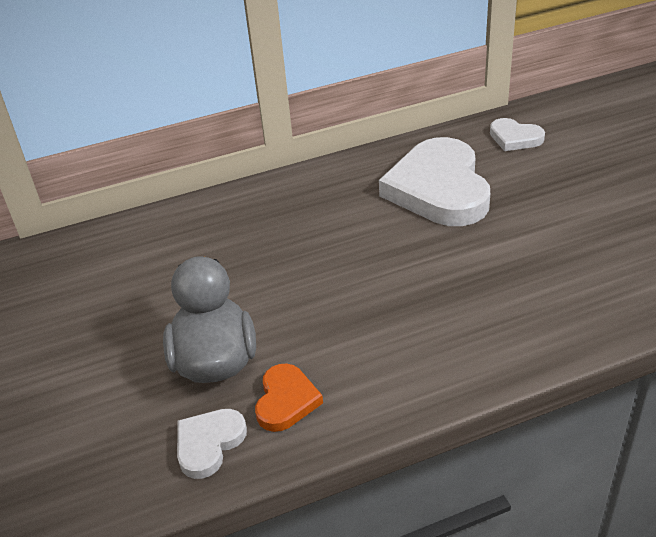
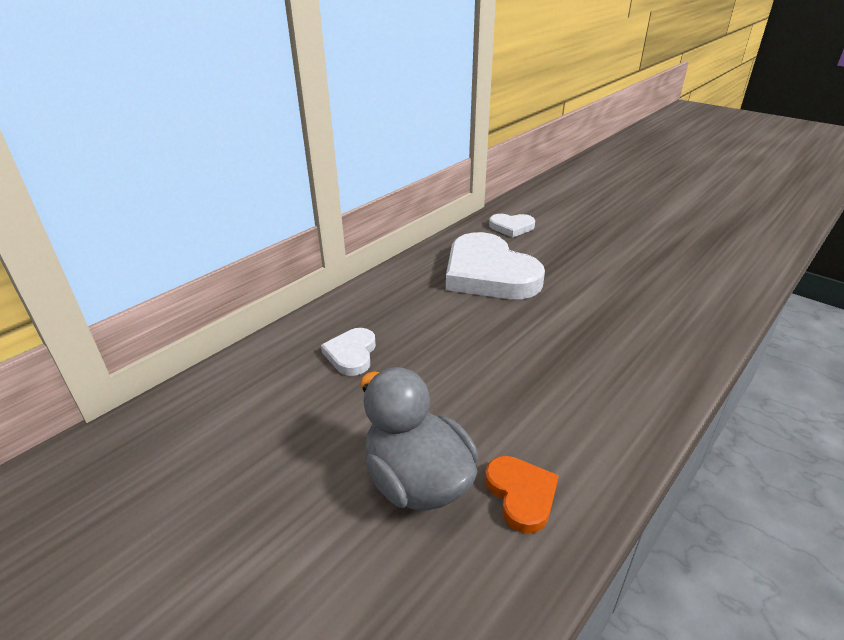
camera: 30 degrees left, 5 degrees down
white heart [177,409,247,479] -> white heart moved to [321,328,376,376]

